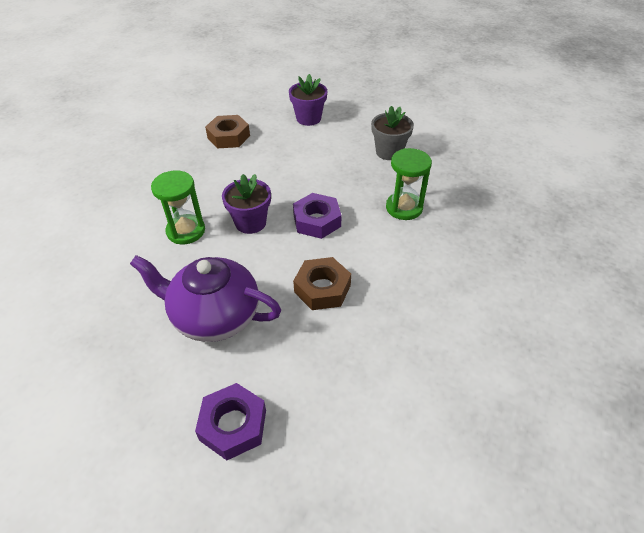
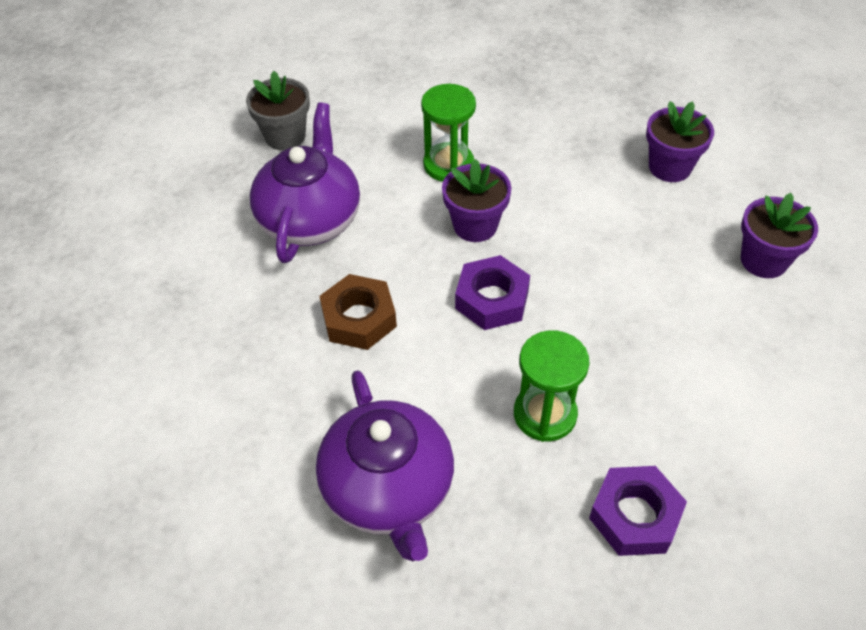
camera: 85 degrees right, 5 degrees up
purple nut [195,383,266,460] -> purple nut moved to [589,466,687,556]
brown nut [205,115,250,148] -> purple flower pot [646,101,714,182]
grey flower pot [371,106,414,160] -> grey flower pot moved to [246,71,310,150]
none -> purple teapot [316,370,454,561]

